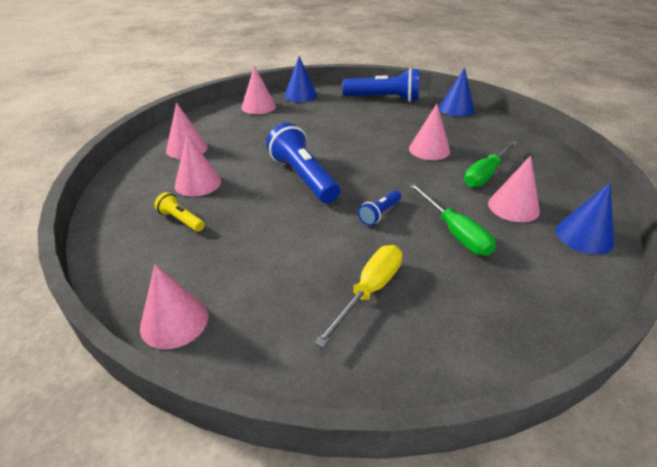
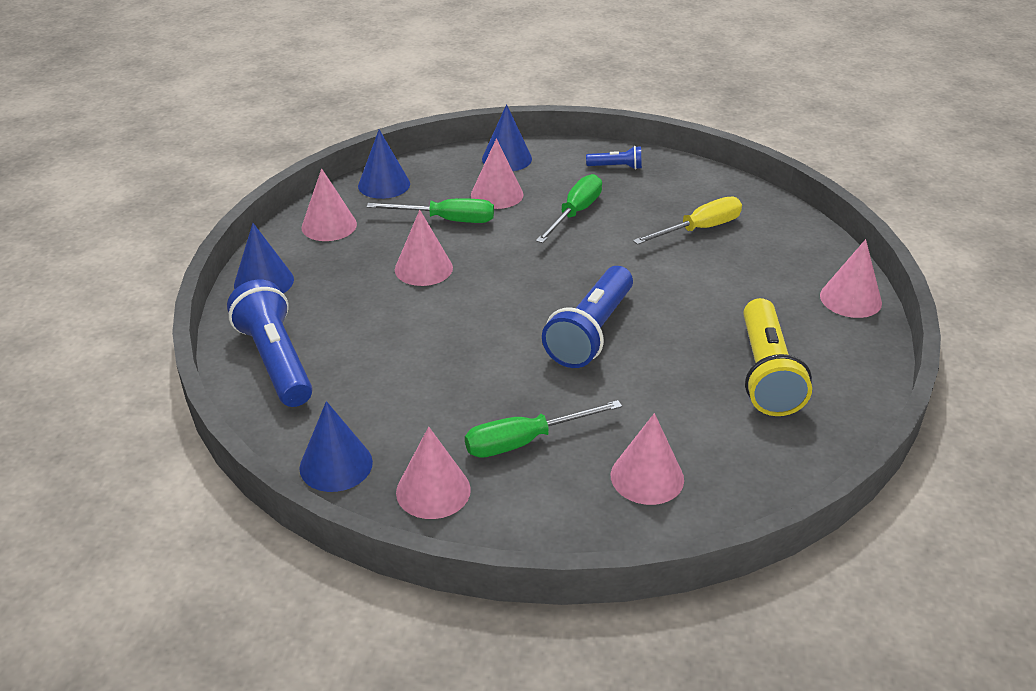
camera: 125 degrees left, 0 degrees up
yellow flashlight [154,192,205,232] -> yellow flashlight [743,298,812,416], size x2.06
pink cone [175,134,221,197] -> pink cone moved to [302,168,357,241]
yellow screwdriver [315,245,402,348] -> yellow screwdriver turned 150 degrees clockwise [633,197,742,245]
blue flashlight [358,190,401,226] -> blue flashlight moved to [586,146,642,170]
none -> blue cone [358,129,410,199]
none -> green screwdriver [465,400,622,458]

